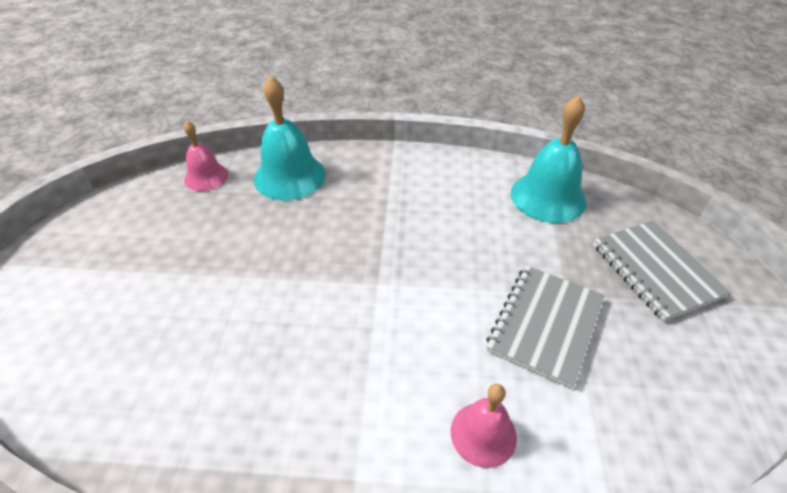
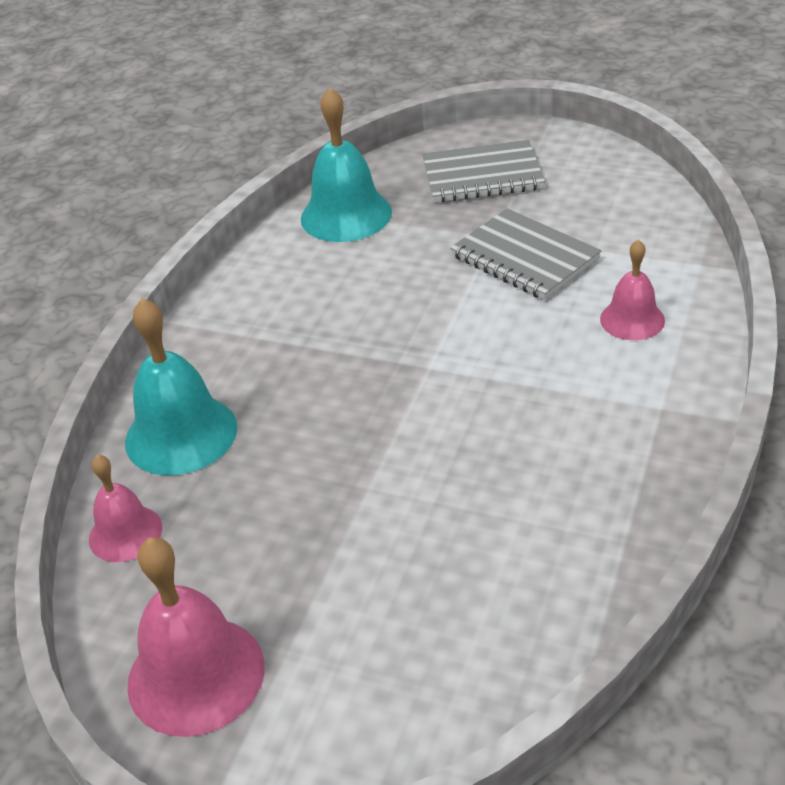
camera: 70 degrees left, 5 degrees down
none -> pink bell [127,537,265,737]

